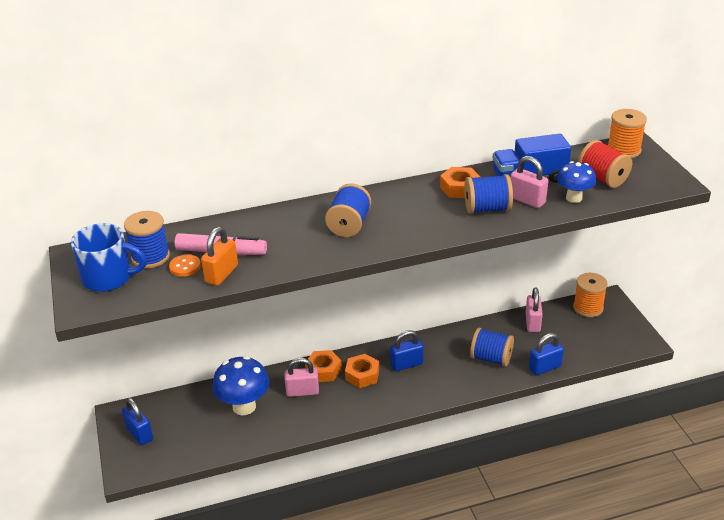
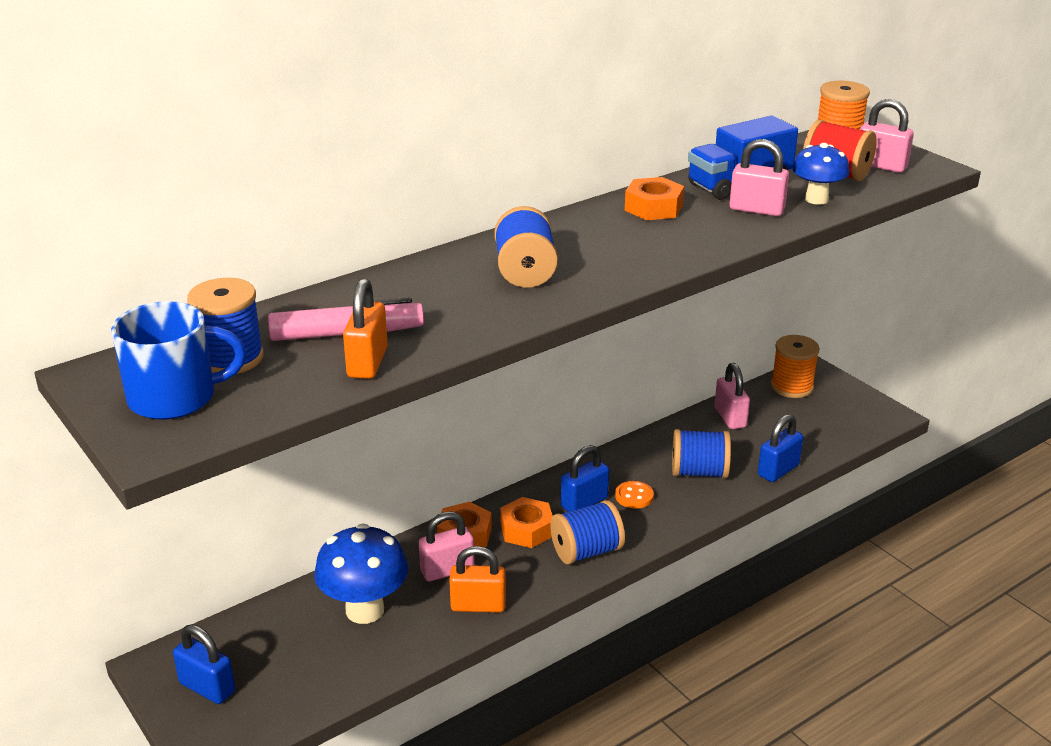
camera: 20 degrees left, 5 degrees down
orange button [169,254,201,277] -> orange button moved to [615,481,654,509]
blue spool [464,174,513,214] -> blue spool moved to [550,500,625,565]
none -> orange padlock [449,546,506,612]
none -> pink padlock [860,99,914,173]

